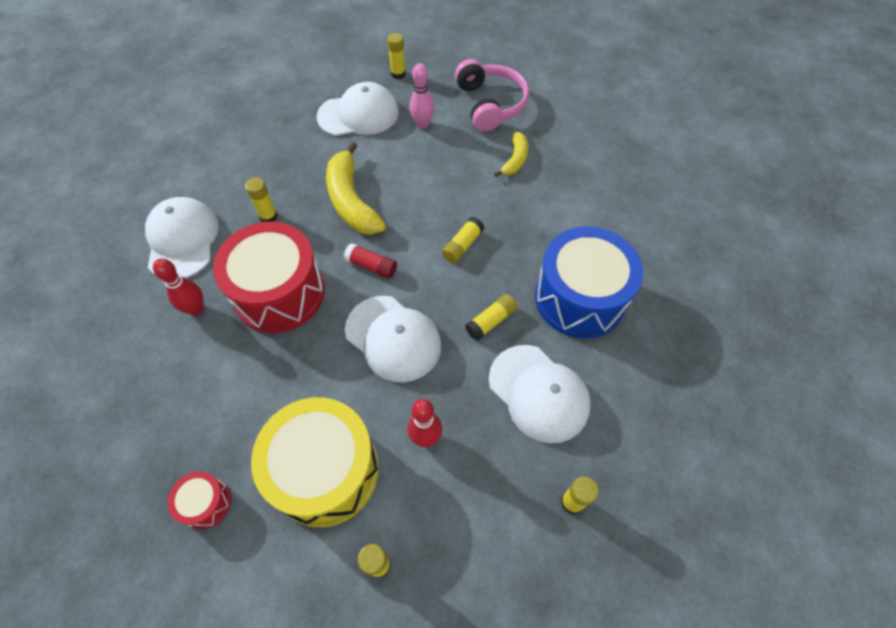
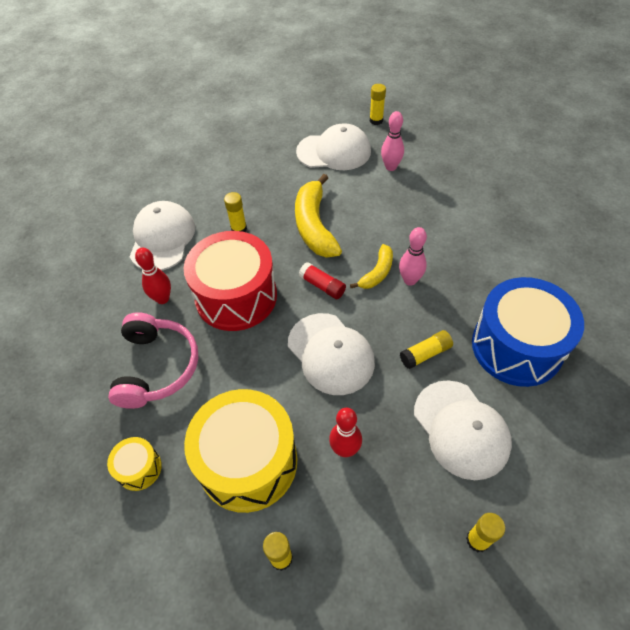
camera: 15 degrees right, 5 degrees down
red drum [168,471,231,529] -> yellow drum [107,437,162,491]
yellow glue stick [442,217,484,263] -> pink bowling pin [399,227,427,286]
pink headphones [455,59,529,132] -> pink headphones moved to [108,312,198,409]
yellow banana [494,132,528,177] -> yellow banana moved to [350,244,393,289]

